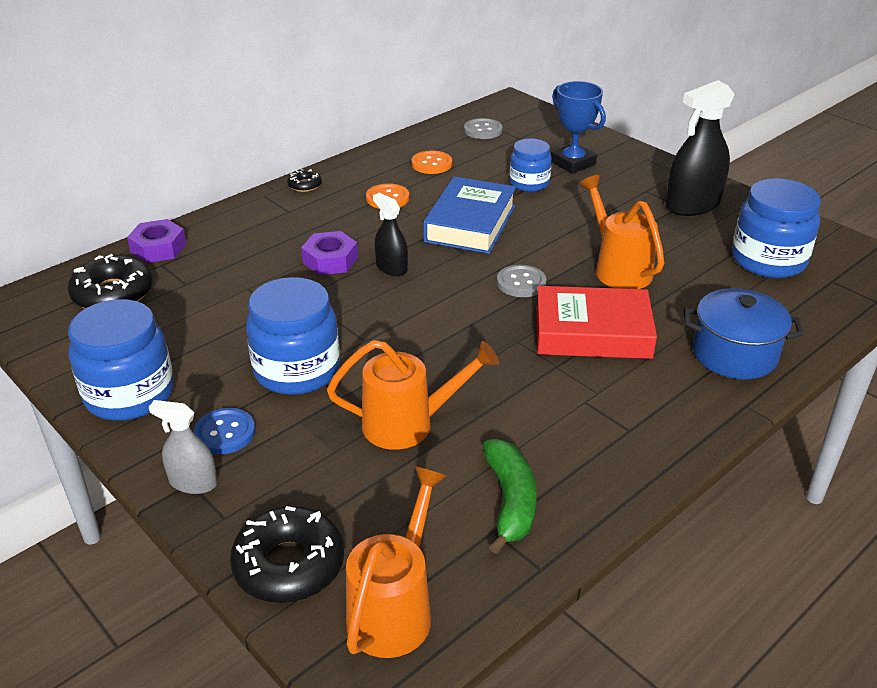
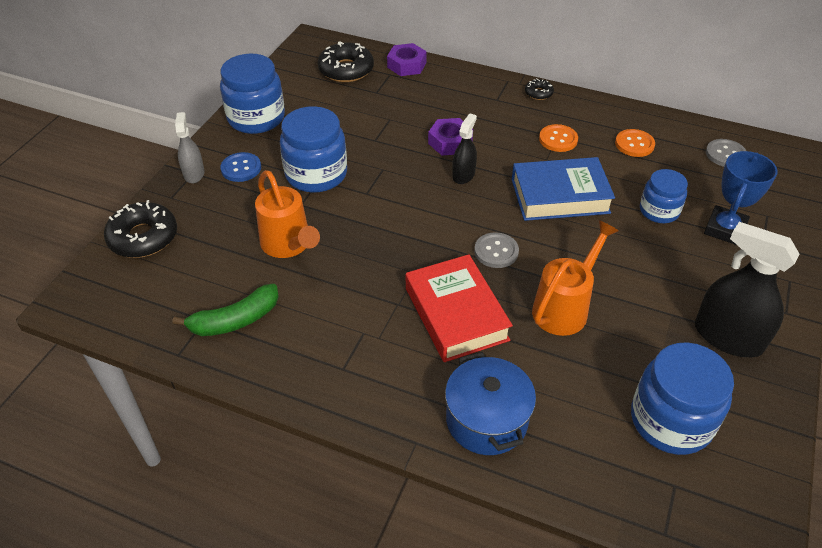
camera: 65 degrees right, 10 degrees up
orange watering can [346,466,446,658] -> none

